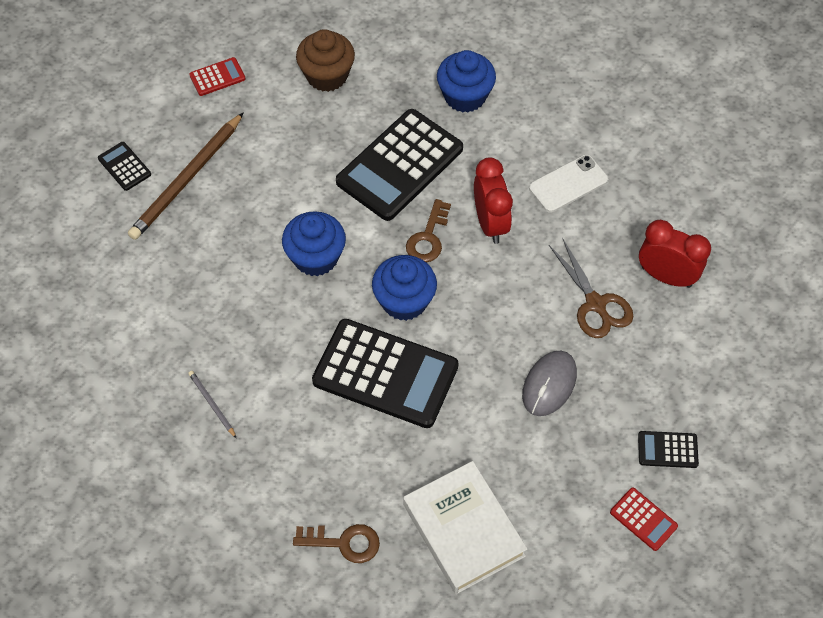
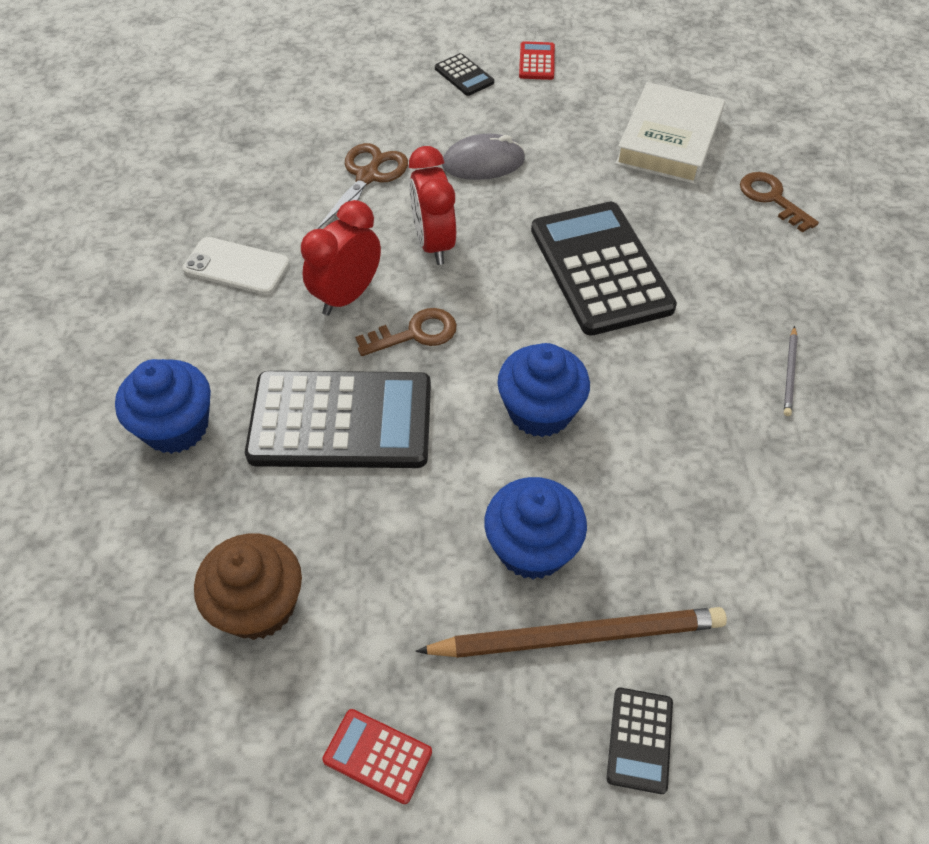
camera: 130 degrees left, 5 degrees down
blue cupcake [372,255,437,321] -> blue cupcake moved to [484,477,587,579]
red clock [639,220,711,288] -> red clock moved to [409,146,456,265]

